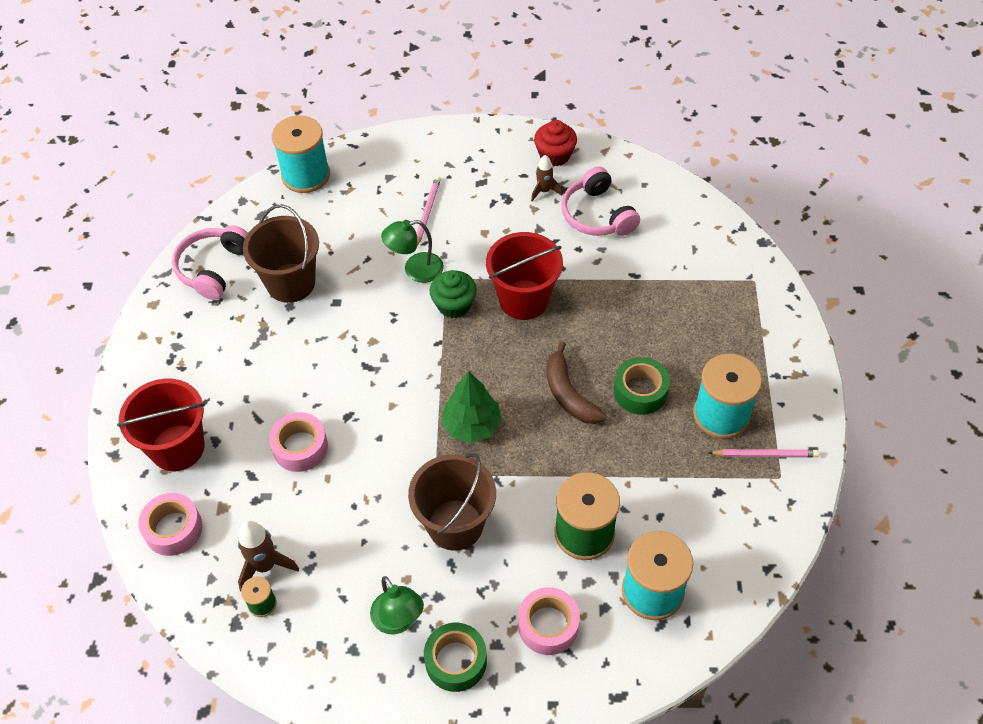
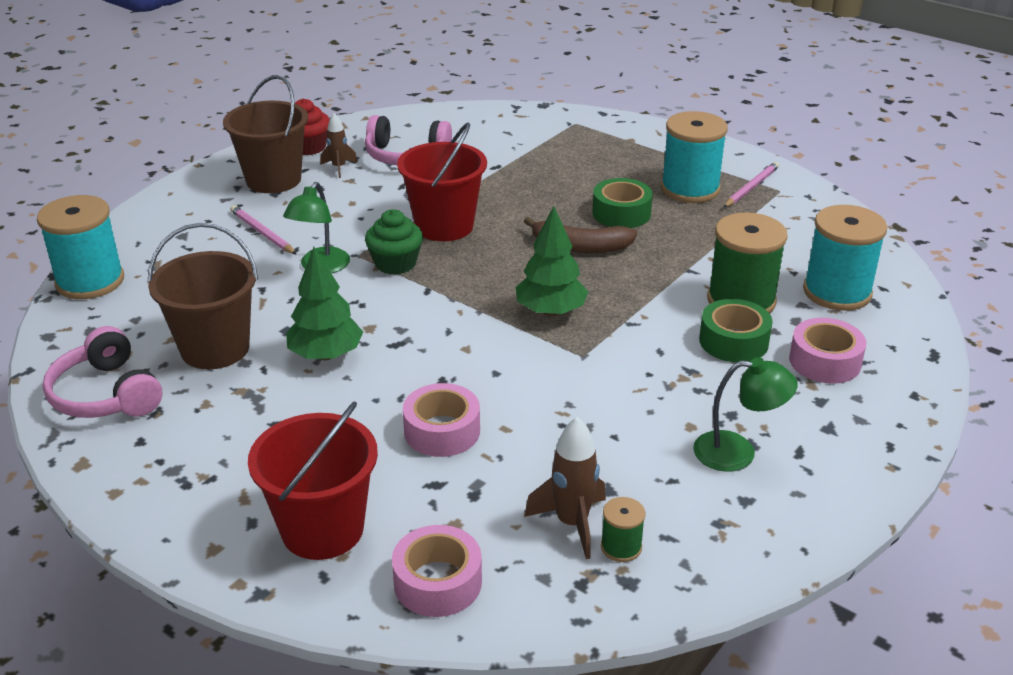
camera: 55 degrees left, 20 degrees down
brown bucket [408,453,496,551] -> brown bucket moved to [223,75,308,193]
green tape [424,623,487,692] -> green tape moved to [699,299,773,362]
none -> green tree [286,247,363,360]

